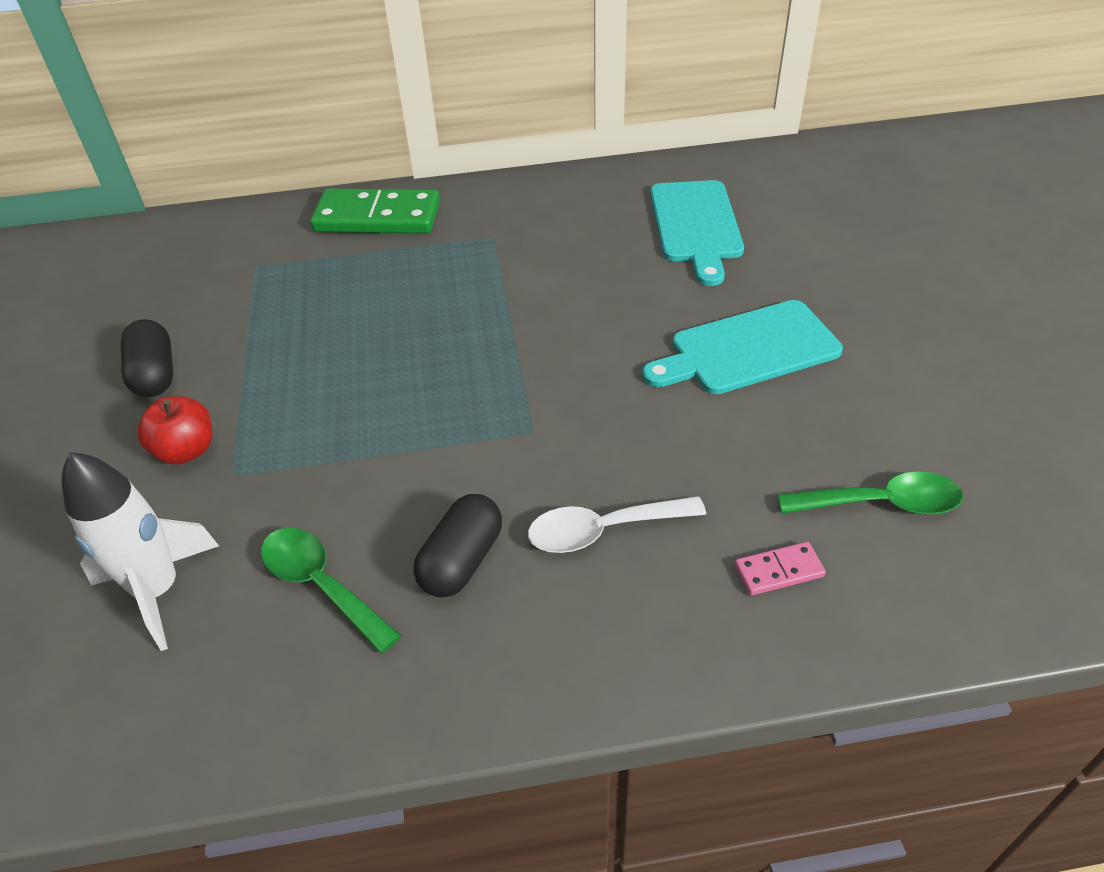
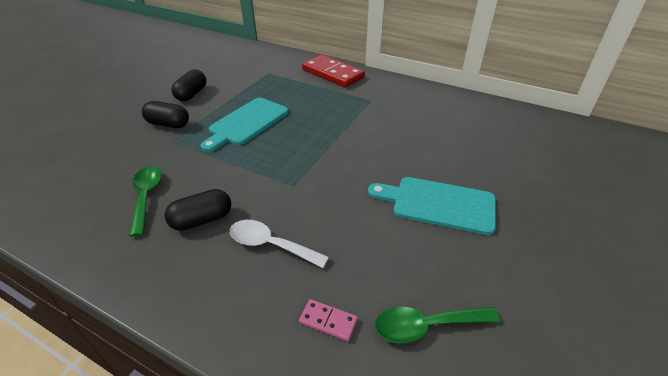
camera: 35 degrees right, 5 degrees down
white rocket [62,452,219,651] -> none
red apple [137,396,212,465] -> black capsule [142,101,189,128]
green domino [310,189,440,234] -> red domino [302,55,365,88]
turquoise cutting board [650,180,744,286] -> turquoise cutting board moved to [201,98,289,152]
green spoon [777,471,963,515] -> green spoon turned 135 degrees clockwise [375,307,500,343]

